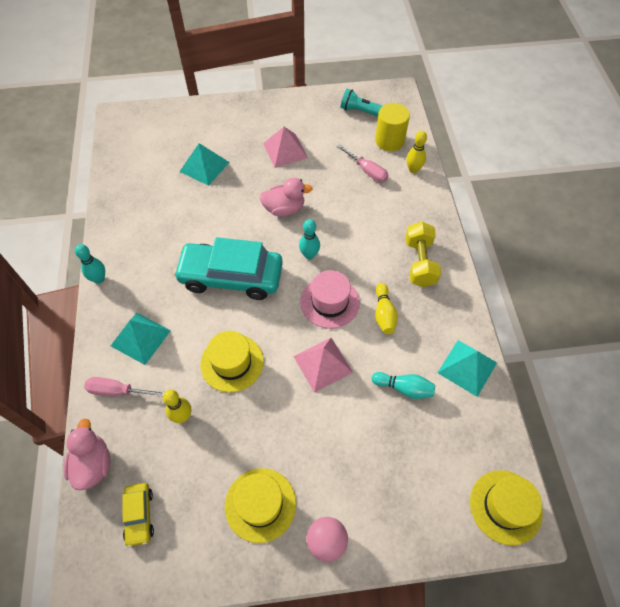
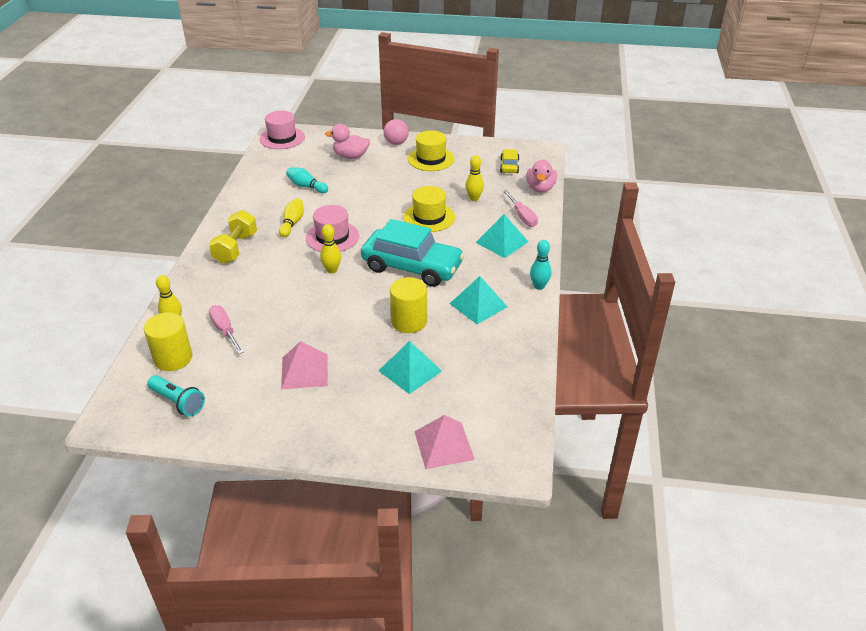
camera: 165 degrees left, 20 degrees down
pink screwdriver [84,377,165,397] -> pink screwdriver turned 45 degrees clockwise [503,190,538,227]
pink duck [259,178,313,216] -> pink duck moved to [325,124,370,159]
pink pyramid [293,338,353,393] -> pink pyramid moved to [414,415,475,469]
turquoise bowling pin [299,219,320,259] -> yellow bowling pin [320,224,341,274]
turquoise pyramid [437,340,497,397] -> turquoise pyramid moved to [450,276,508,324]
yellow hat [470,470,543,546] -> pink hat [260,111,305,149]
none -> yellow cylinder [390,277,427,333]

